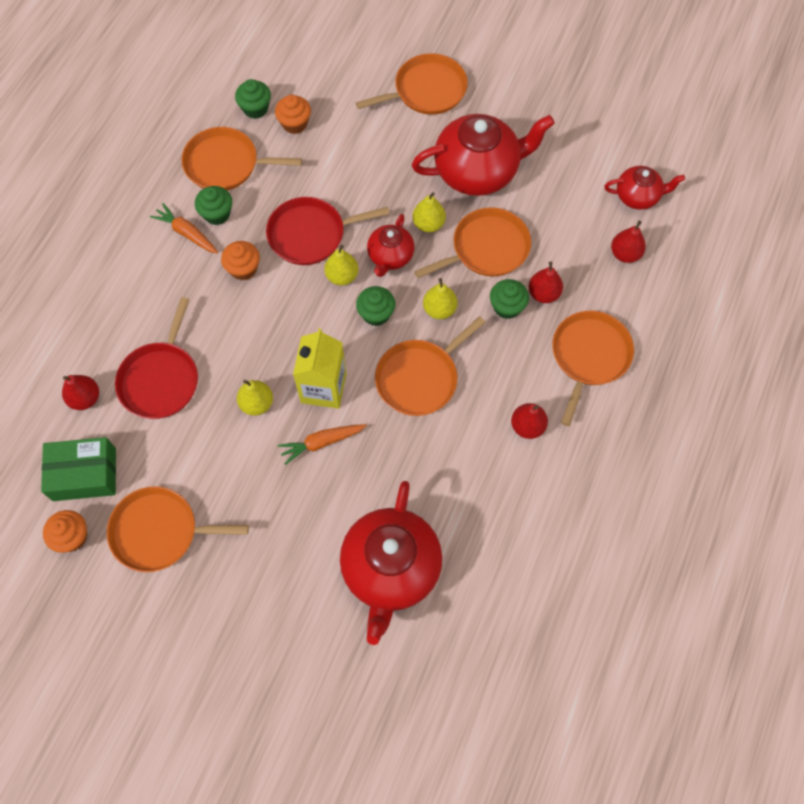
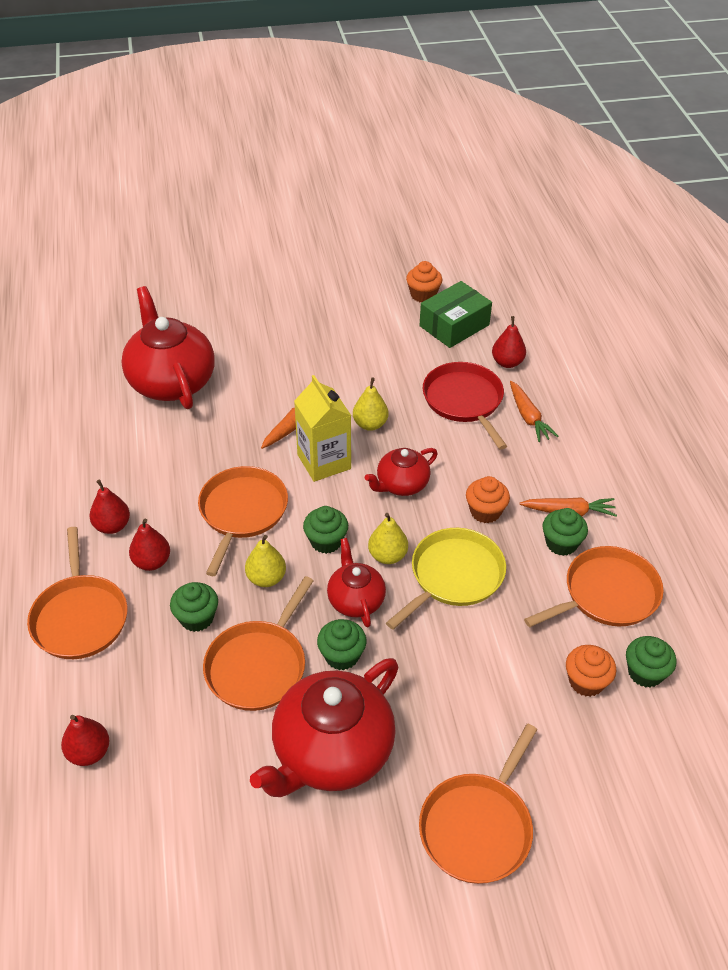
camera: 145 degrees right, 20 degrees down
orange pan [107,486,249,572] -> none
red pan [266,197,390,265] -> yellow pan [386,528,506,629]
yellow pear [413,192,446,233] -> green cupcake [317,619,366,670]
red pear [528,261,563,303] -> red pear moved to [129,519,170,571]
red teapot [604,166,685,210] -> red teapot moved to [365,448,438,496]
none -> orange carrot [510,381,558,442]

